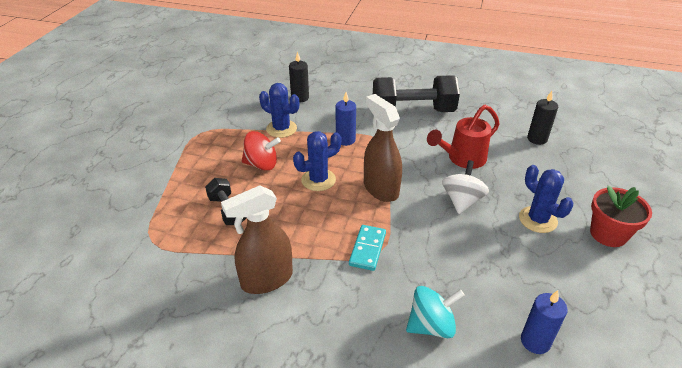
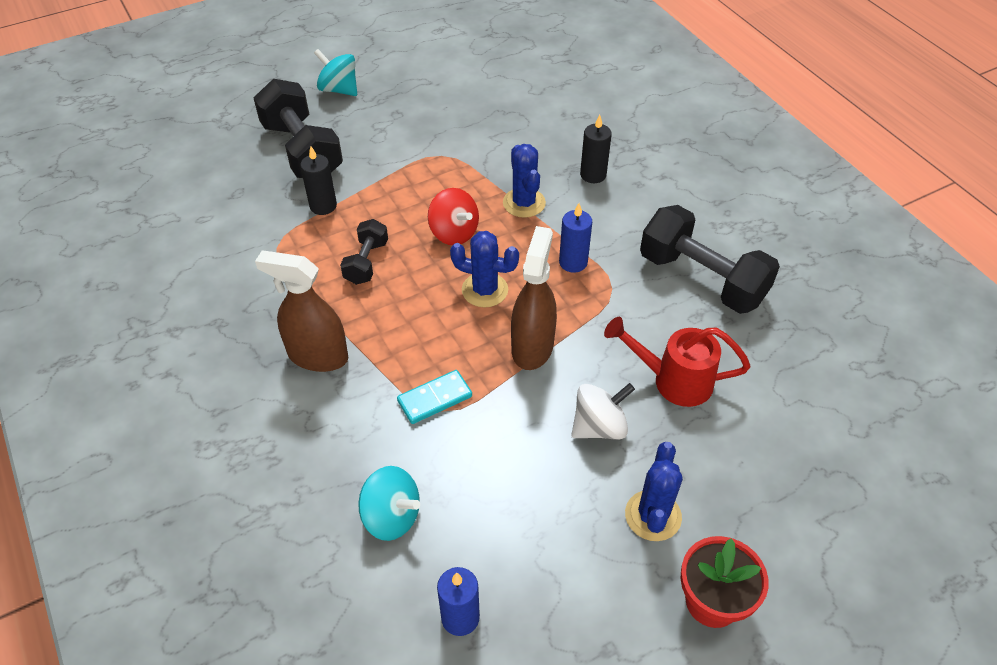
camera: 45 degrees right, 10 degrees up
black candle [527,91,558,145] -> black candle moved to [300,146,337,215]
none -> black dumbbell [254,79,343,178]
none -> turquoise spinning top [314,49,357,96]

